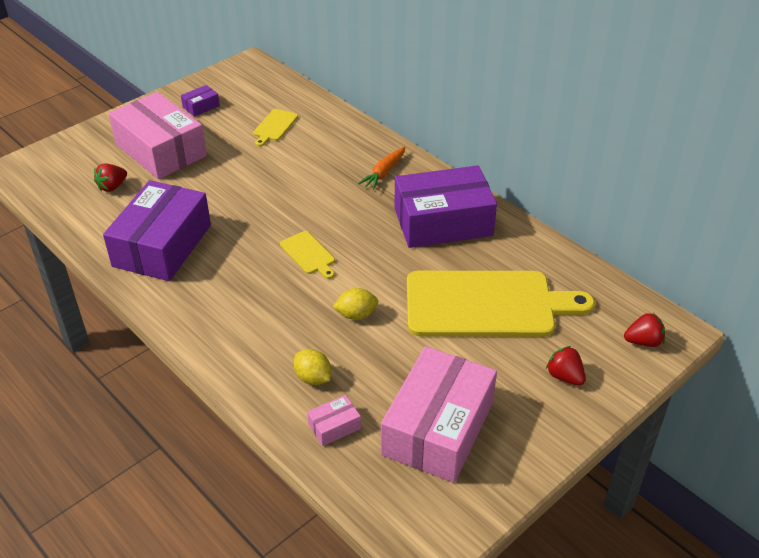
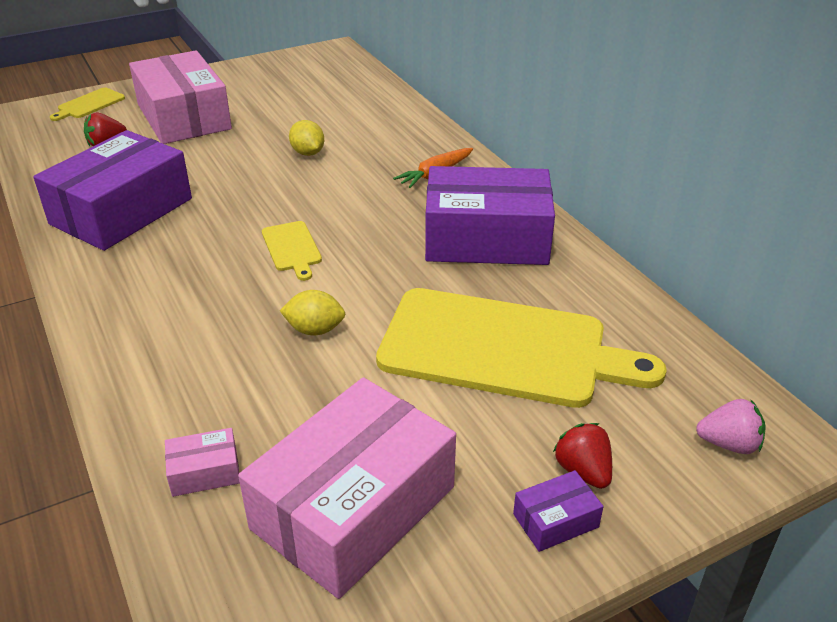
camera: 15 degrees right, 5 degrees down
purple box [181,85,220,117] -> purple box moved to [513,470,604,552]
yellow cutting board [253,109,298,146] -> yellow cutting board moved to [50,87,125,121]
yellow lemon [294,349,331,385] -> yellow lemon moved to [289,120,324,156]
red strawberry [624,313,665,347] -> pink strawberry [696,399,766,454]

